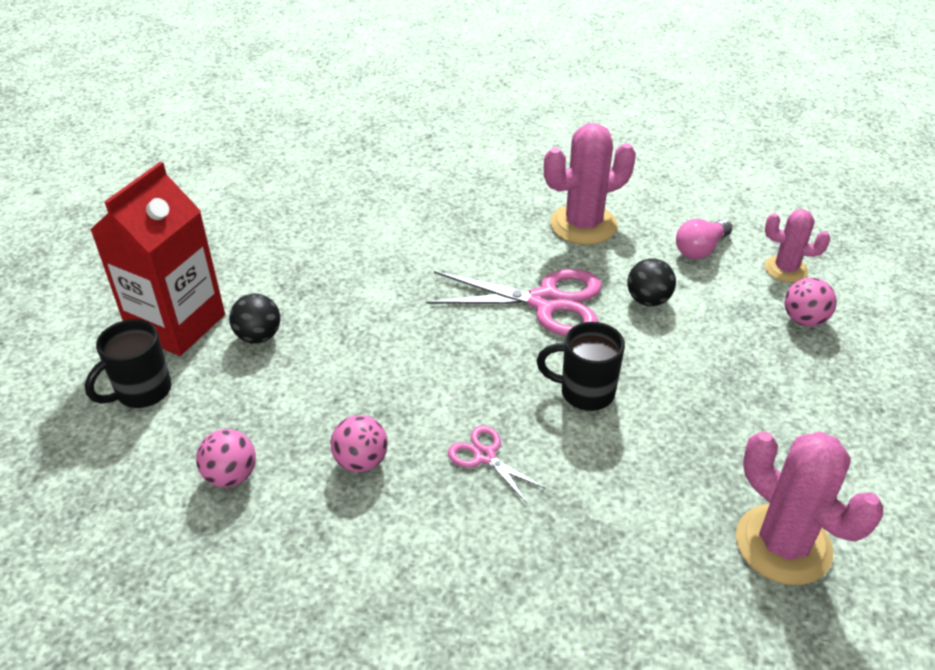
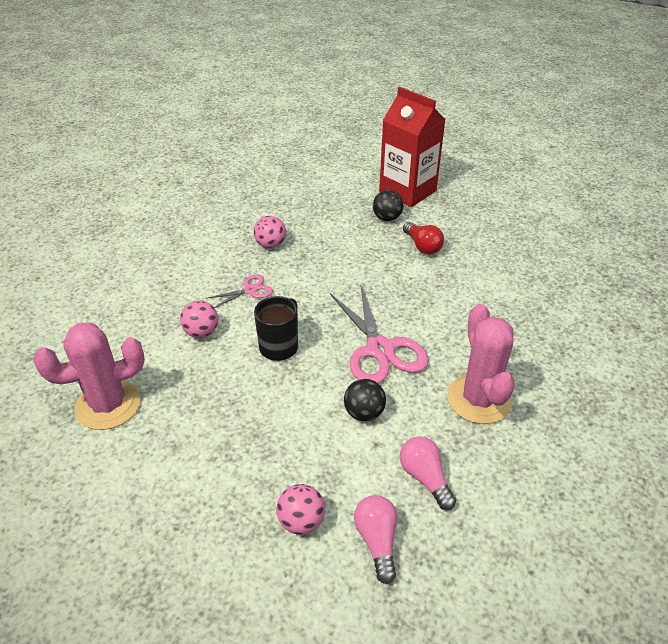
camera: 105 degrees right, 0 degrees up
black mug [85,319,171,408] -> none
pink ball [196,429,256,488] -> pink ball moved to [180,300,218,338]
pink scissors [426,269,602,336] -> pink scissors turned 45 degrees counterclockwise [330,286,429,384]
pink cactus [765,209,830,283] -> pink light bulb [354,495,398,584]
none -> red light bulb [403,222,444,254]

